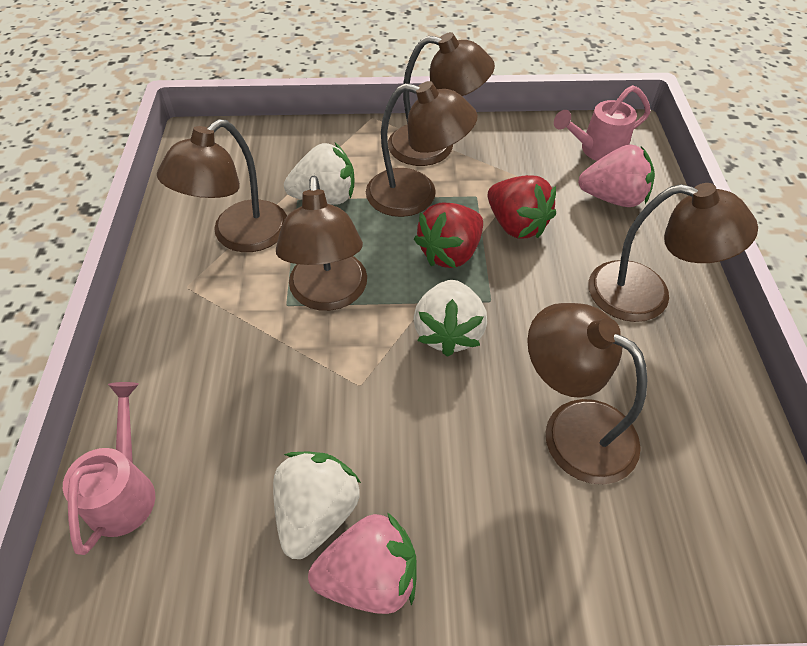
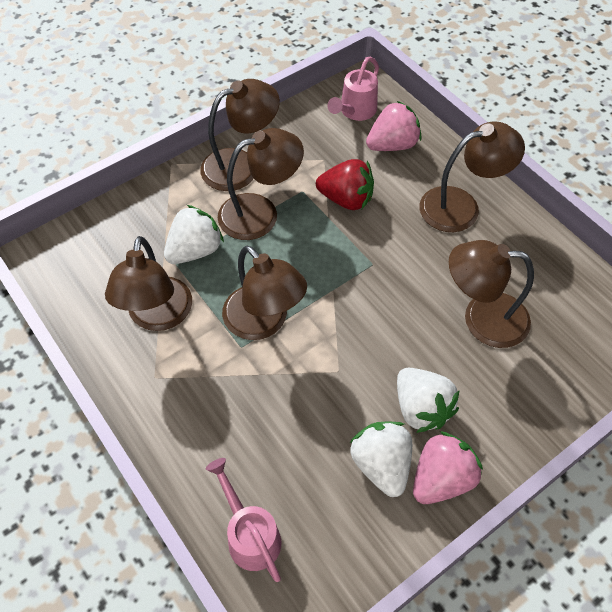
camera: 35 degrees left, 5 degrees up
white strawberry [413,280,487,357] -> white strawberry moved to [397,368,459,433]
red strawberry [414,203,483,268] -> none

